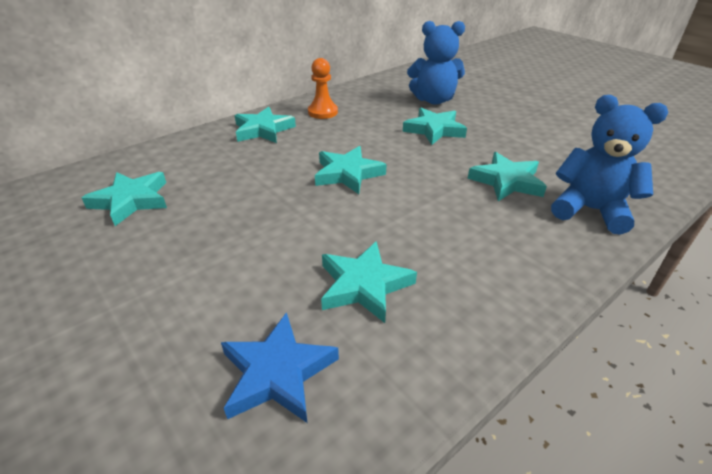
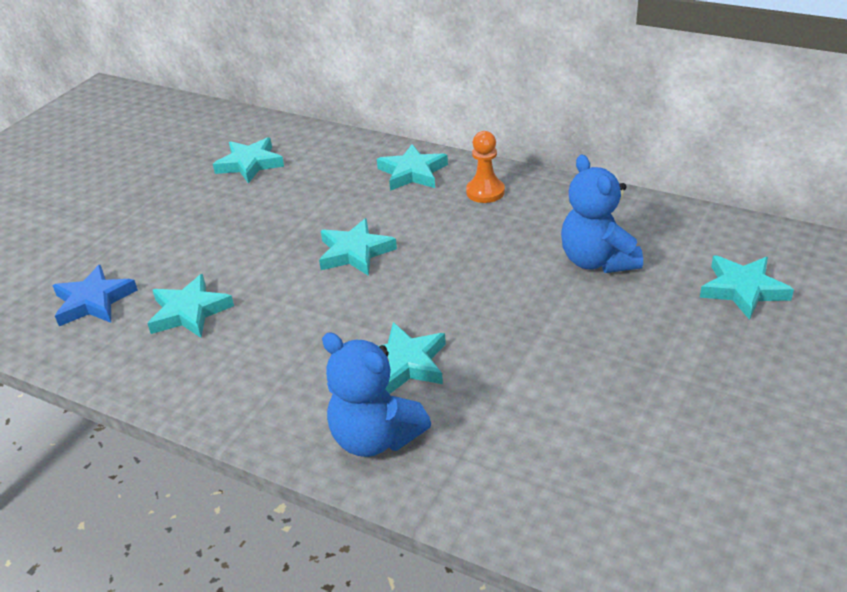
camera: 70 degrees right, 0 degrees up
turquoise star [403,108,467,145] -> turquoise star moved to [700,255,794,320]
blue teddy bear [551,95,668,235] -> blue teddy bear turned 120 degrees clockwise [322,332,431,457]

